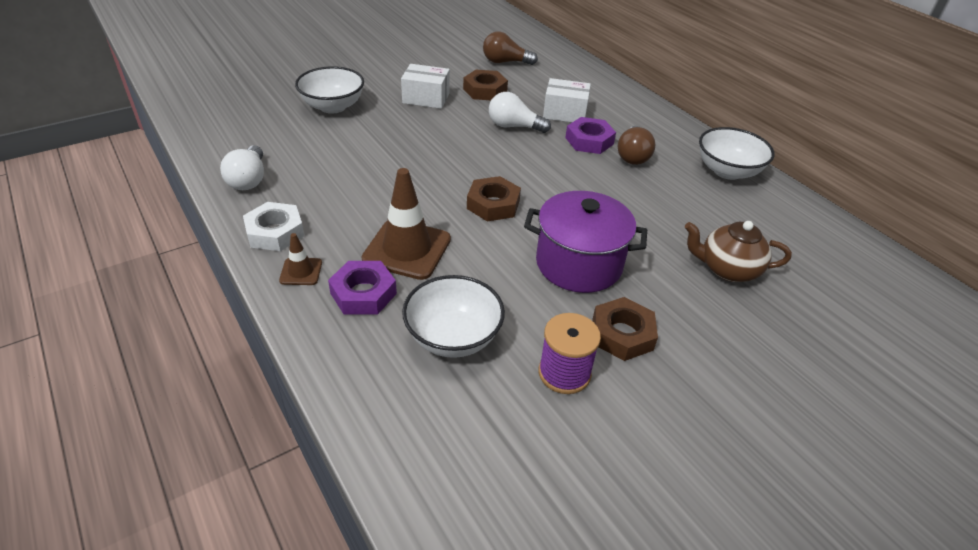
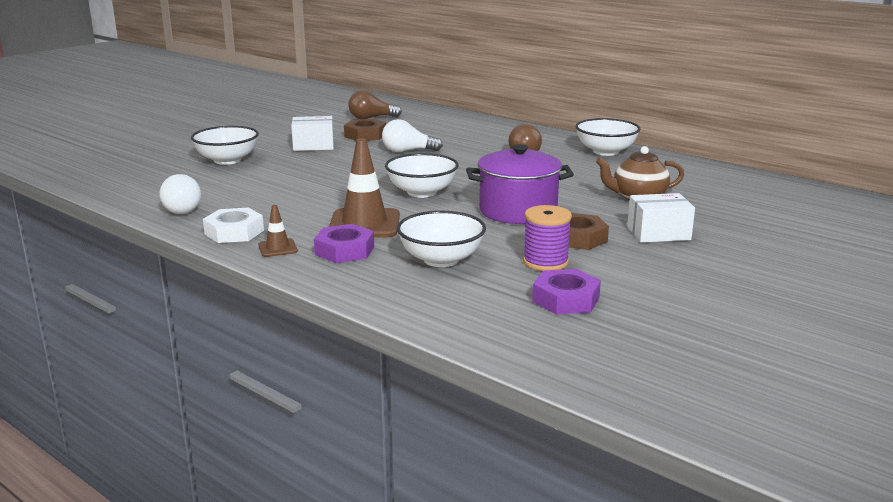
camera: 15 degrees left, 20 degrees down
brown nut [467,176,521,222] -> white bowl [385,153,459,198]
white box [543,78,591,122] -> white box moved to [627,193,695,243]
purple nut [565,117,616,154] -> purple nut moved to [532,269,601,314]

